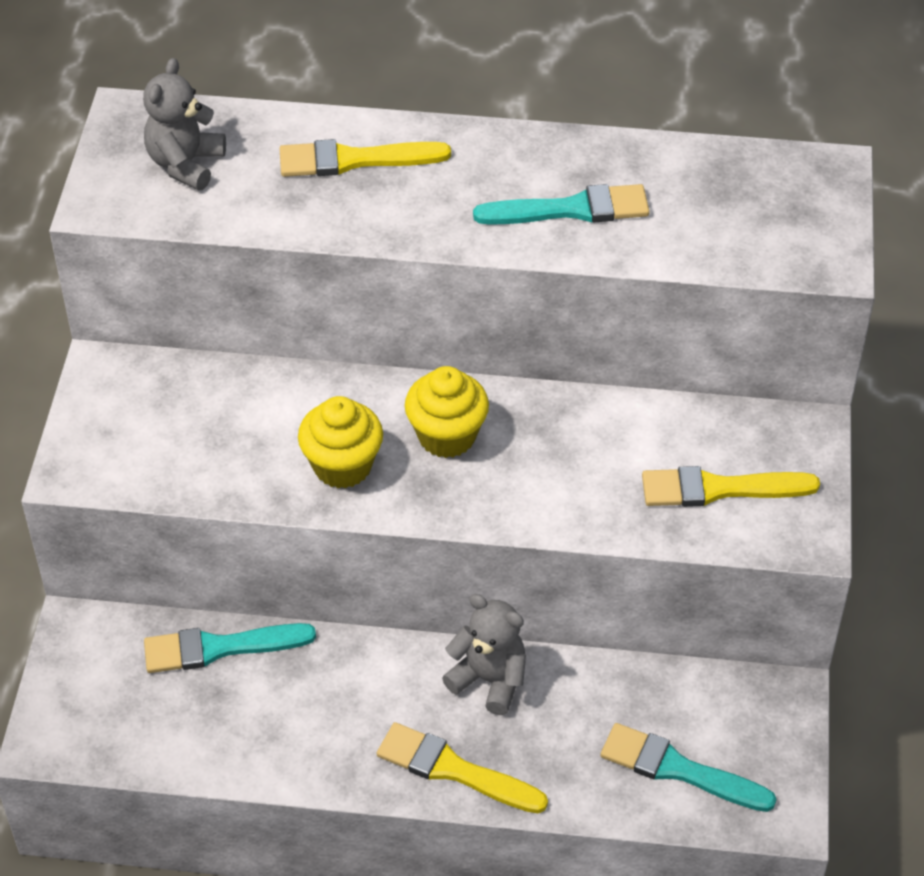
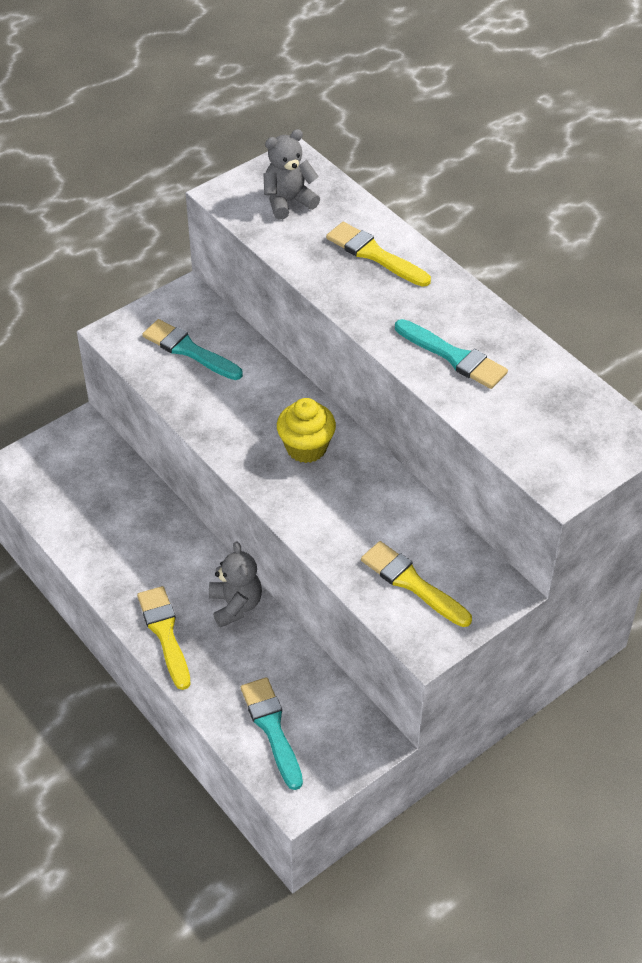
camera: 45 degrees right, 0 degrees up
turquoise brush [144,623,316,673] -> turquoise brush moved to [142,319,243,380]
yellow cupcake [298,396,383,489] -> none

